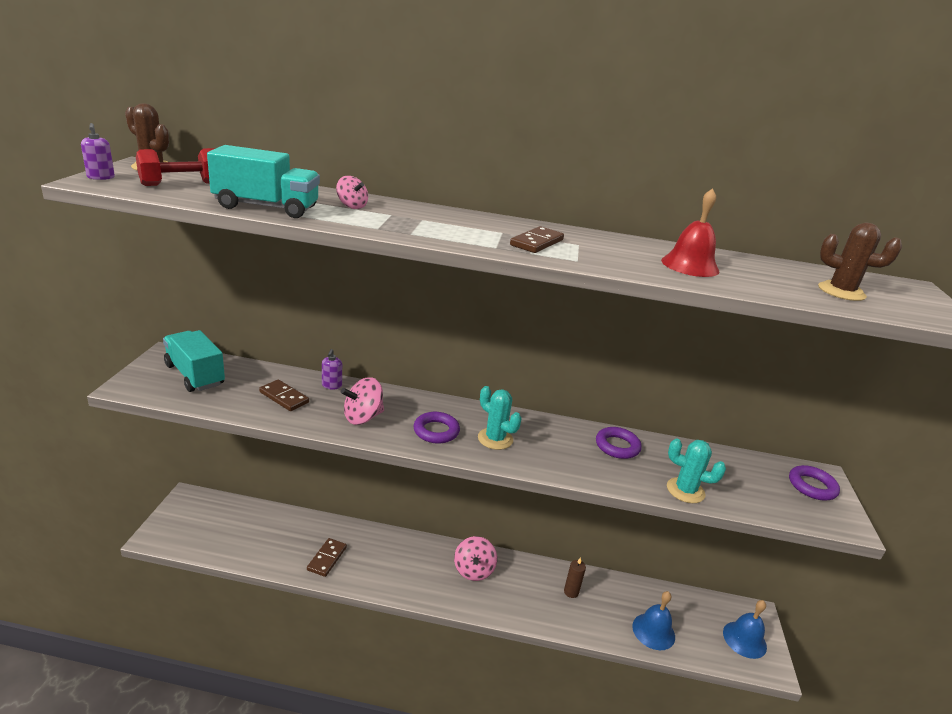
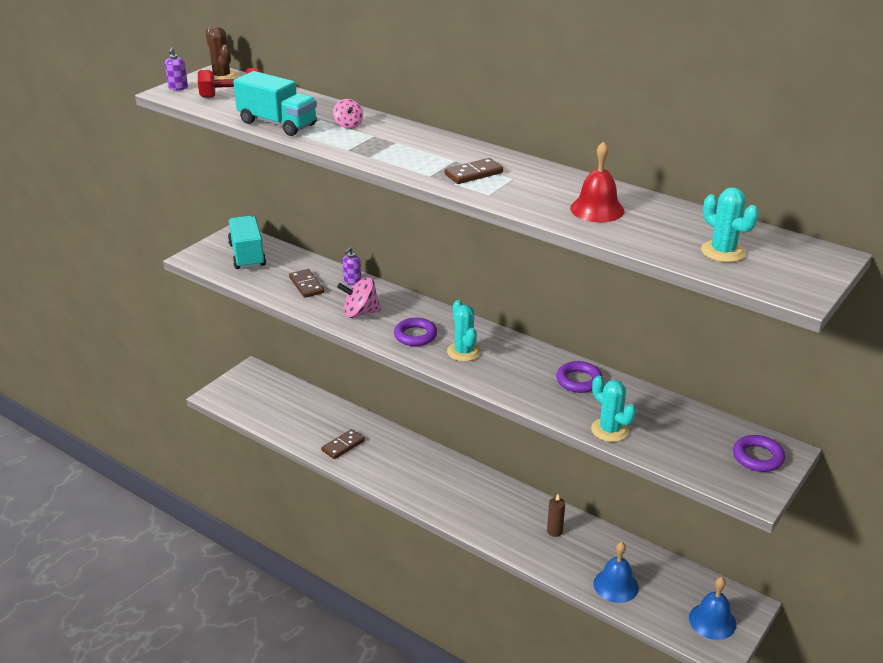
camera: 30 degrees right, 5 degrees up
pink spinning top [454,536,497,581] -> none
brown cactus [818,222,902,301] -> turquoise cactus [701,187,759,262]

